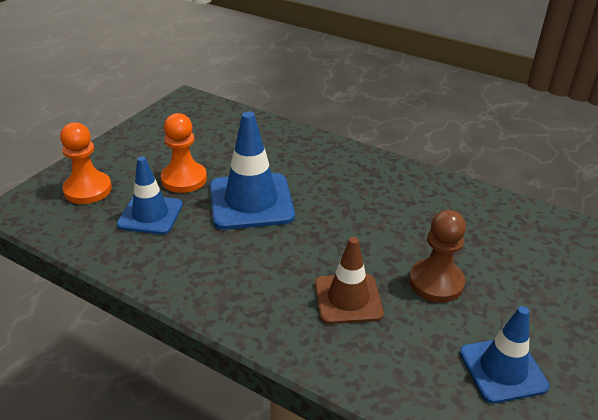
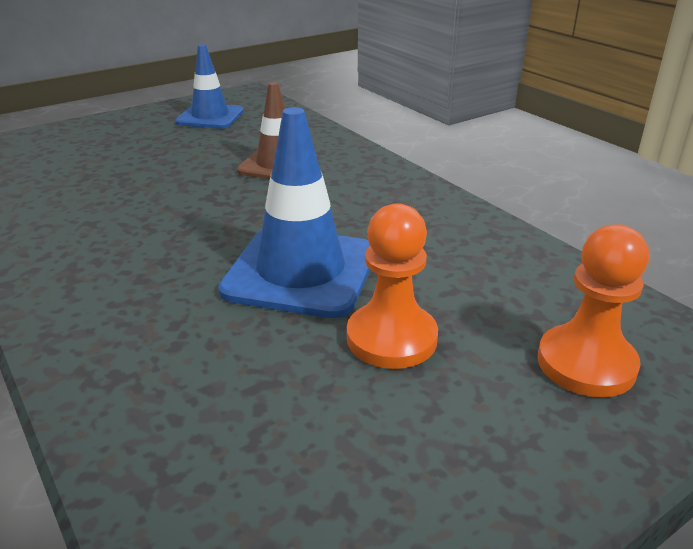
camera: 155 degrees left, 5 degrees down
blue traffic cone [117,156,183,235] -> none
brown pawn [409,210,466,303] -> none

